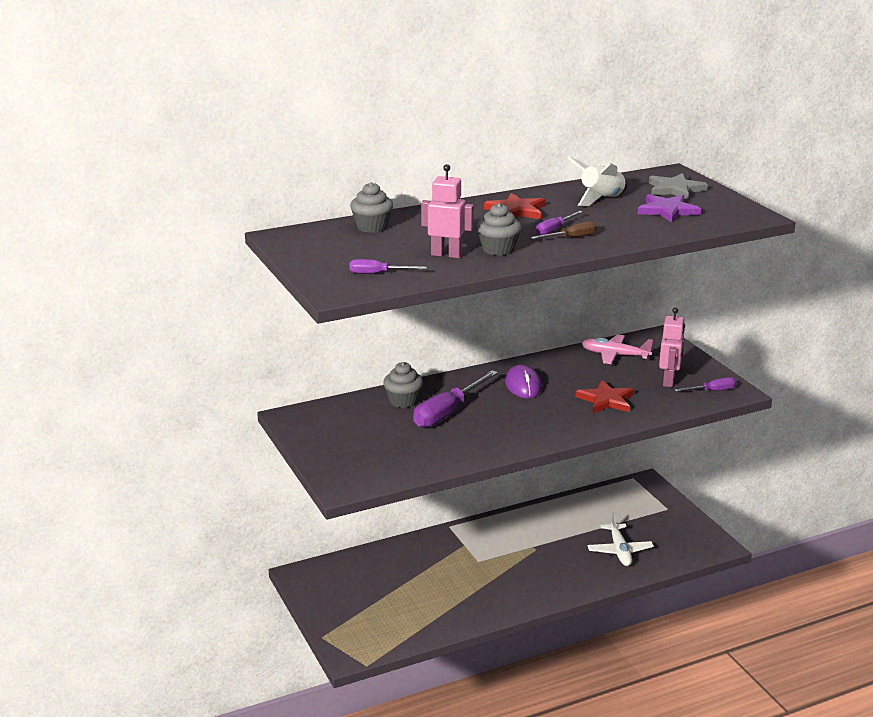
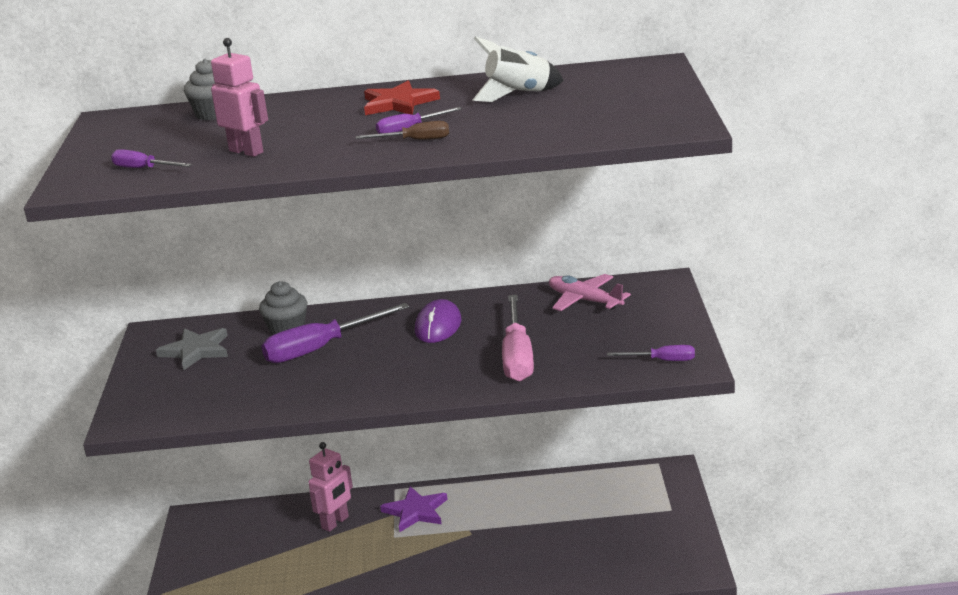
camera: 25 degrees right, 0 degrees up
grey cupcake [477,203,521,256] -> none
red star [575,380,634,413] -> pink screwdriver [502,295,534,382]
white plane [587,512,654,566] -> none
purple star [638,194,701,223] -> purple star moved to [380,486,448,532]
grey star [649,173,708,200] -> grey star moved to [156,328,228,371]
pink robot [659,307,685,387] -> pink robot moved to [309,442,353,532]

